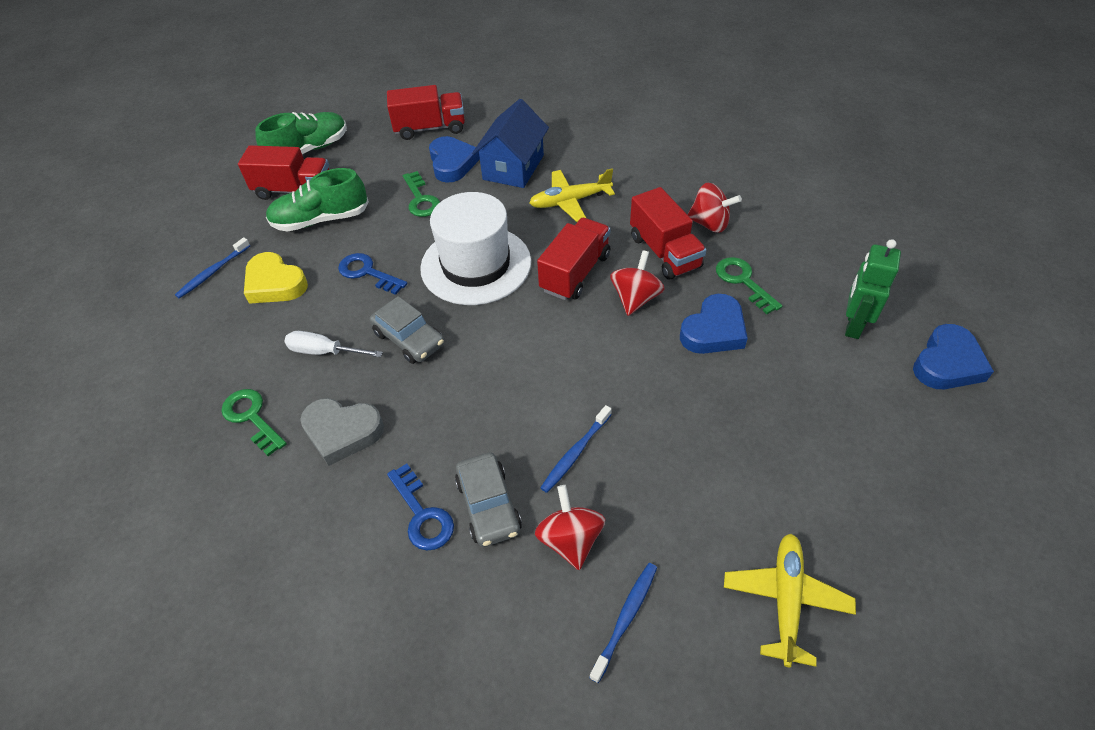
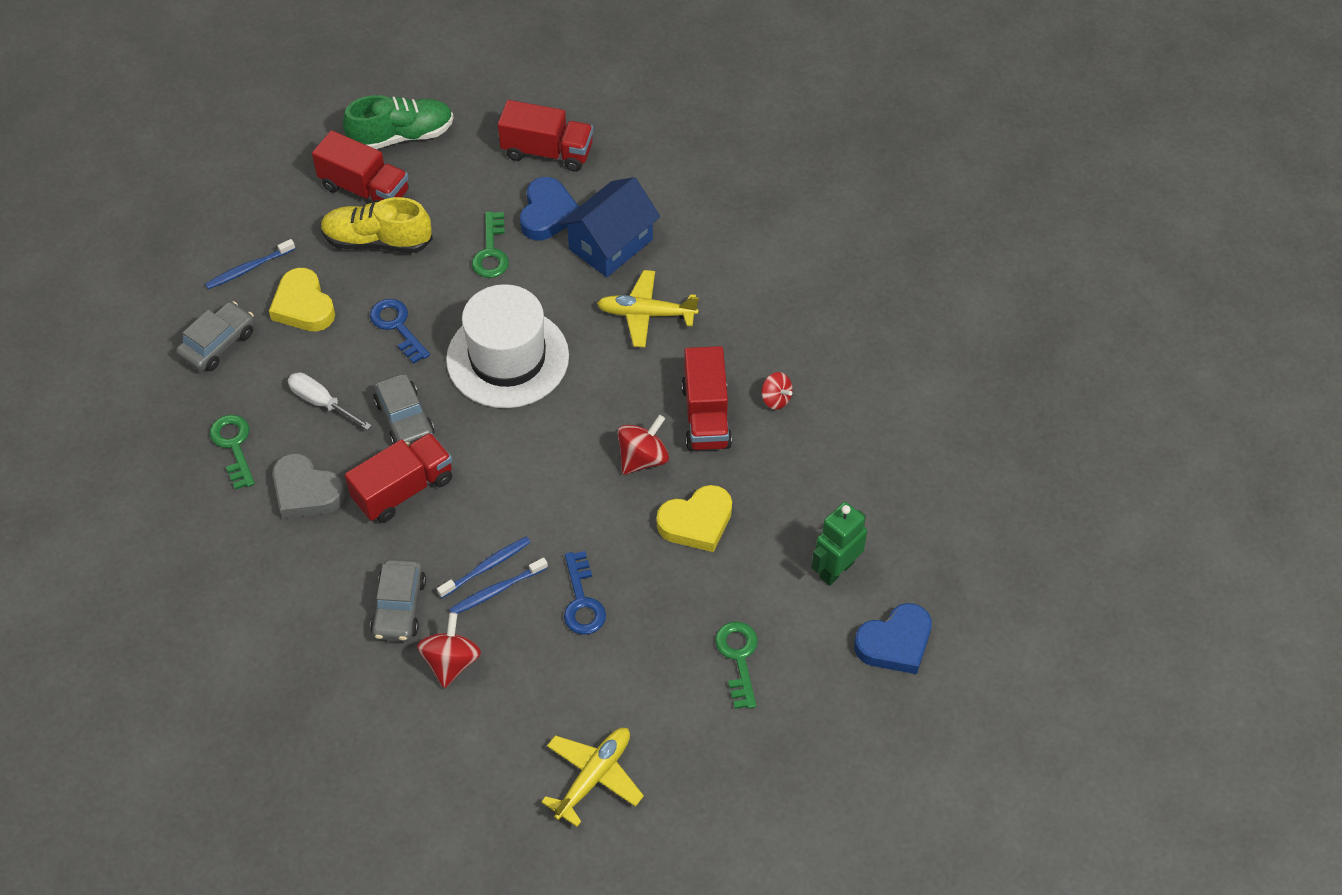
camera: 20 degrees right, 5 degrees up
green shoe [266,168,369,232] -> yellow shoe [321,197,433,253]
blue key [387,463,454,551] -> blue key moved to [564,551,606,635]
red truck [537,218,610,300] -> red truck moved to [345,433,452,523]
blue toothbrush [589,563,657,683] -> blue toothbrush moved to [437,536,530,598]
blue heart [680,294,748,354] -> yellow heart [657,485,732,552]
red spinning top [687,183,742,233] -> red spinning top [762,372,793,410], size x0.64
green key [716,257,782,314] -> green key moved to [715,622,758,709]
none -> grey car [176,301,254,371]

